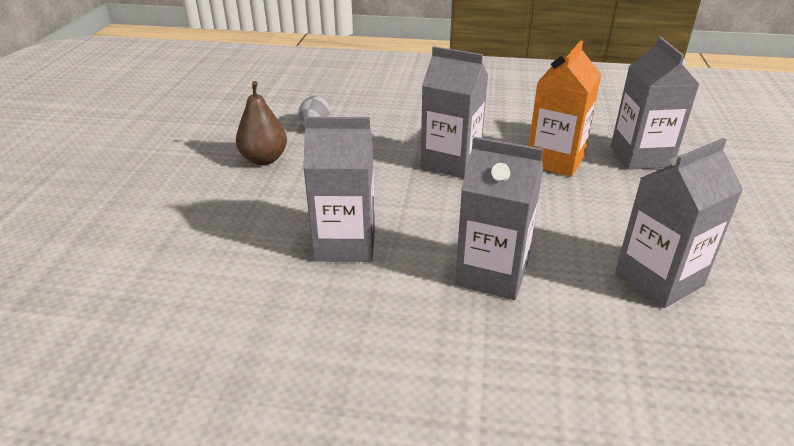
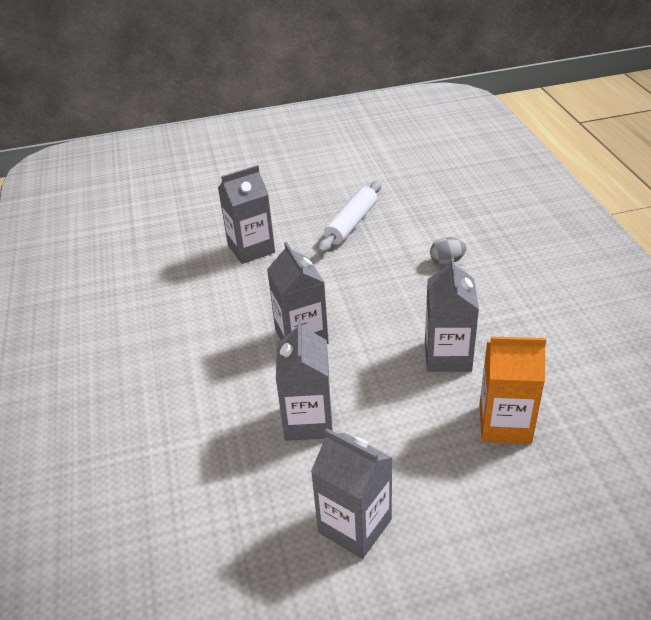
camera: 70 degrees right, 5 degrees up
brown pear [236,81,287,165] -> none
grey carton [611,37,700,170] -> grey carton moved to [218,165,275,264]
none -> white rolling pin [318,181,382,253]

